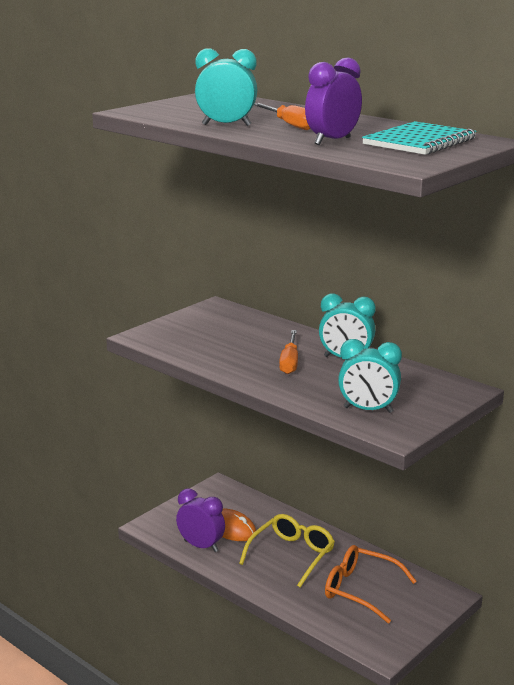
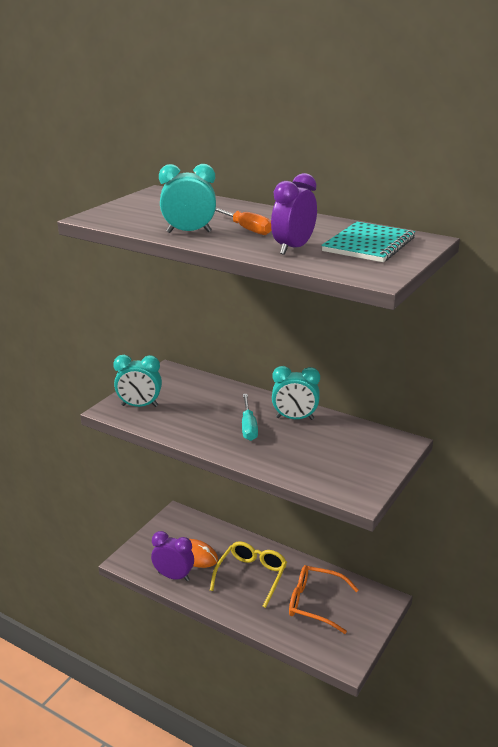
camera: 10 degrees left, 5 degrees up
orange screwdriver [279,330,298,374] -> turquoise screwdriver [242,394,258,441]
turquoise clock [338,339,402,413] -> turquoise clock moved to [113,355,162,407]

